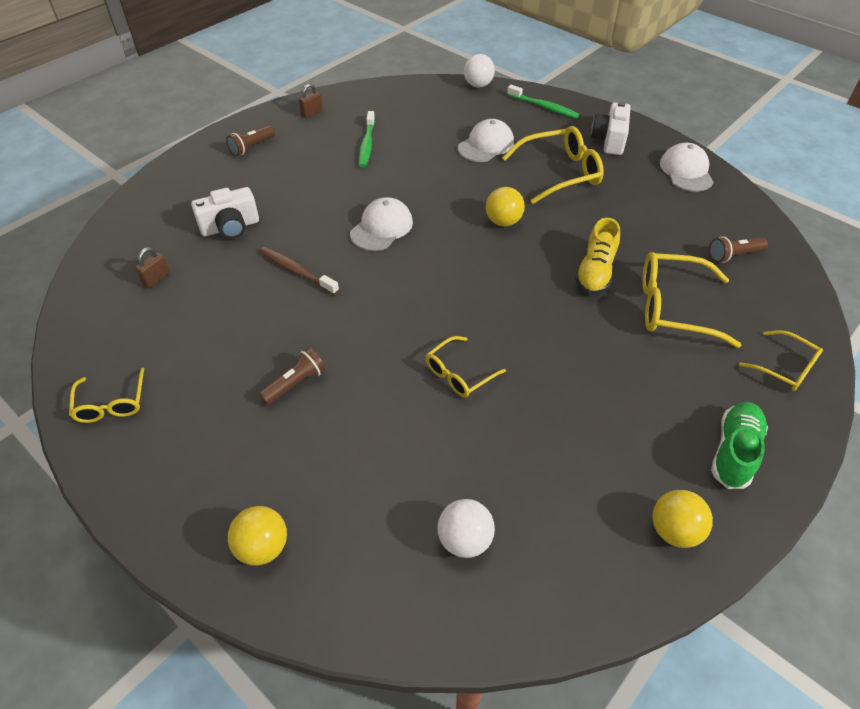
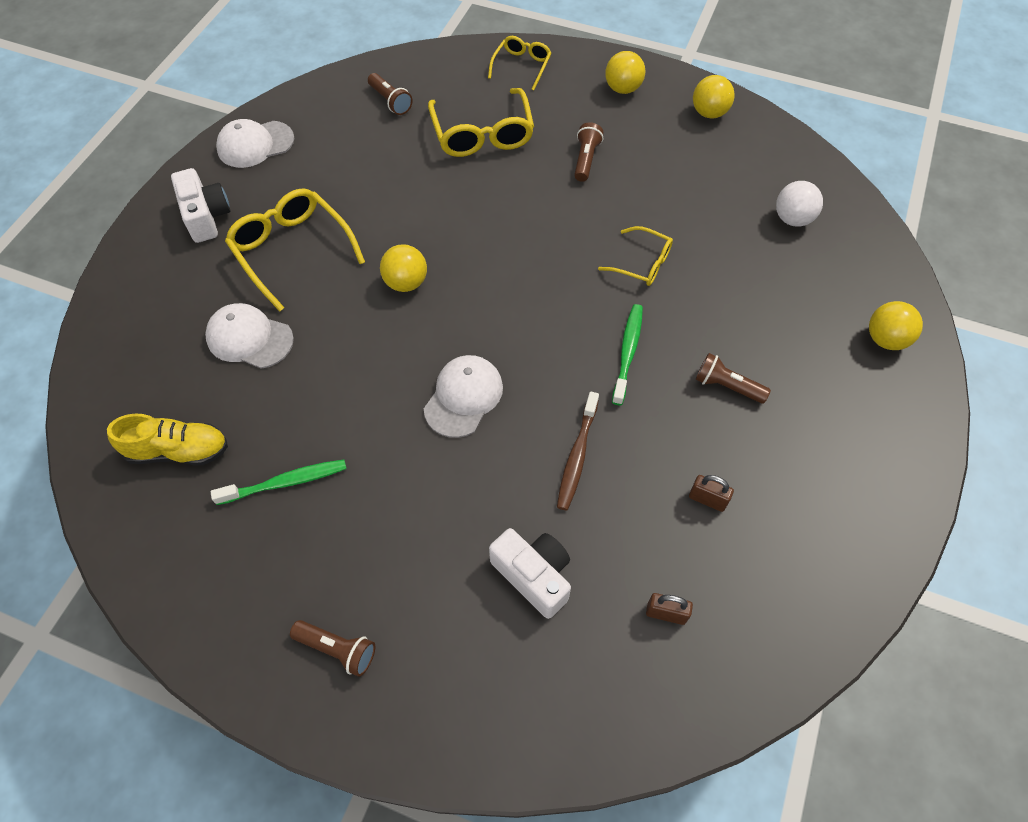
camera: 110 degrees left, 10 degrees up
yellow glasses [69,368,144,423] -> none
brown padlock [299,84,323,118] -> brown padlock moved to [689,475,734,512]
white cap [350,197,413,251] -> white cap turned 105 degrees clockwise [424,355,503,438]
white ball [464,54,495,88] -> none
green toothbrush [507,85,580,119] -> green toothbrush moved to [612,304,643,405]
yellow shoe [575,218,620,295] -> yellow shoe moved to [107,414,228,465]
white camera [591,101,631,155] -> white camera turned 105 degrees counterclockwise [171,168,230,243]
green shoe [711,402,768,489] -> yellow ball [605,51,646,94]
none -> brown flashlight [574,122,603,182]

